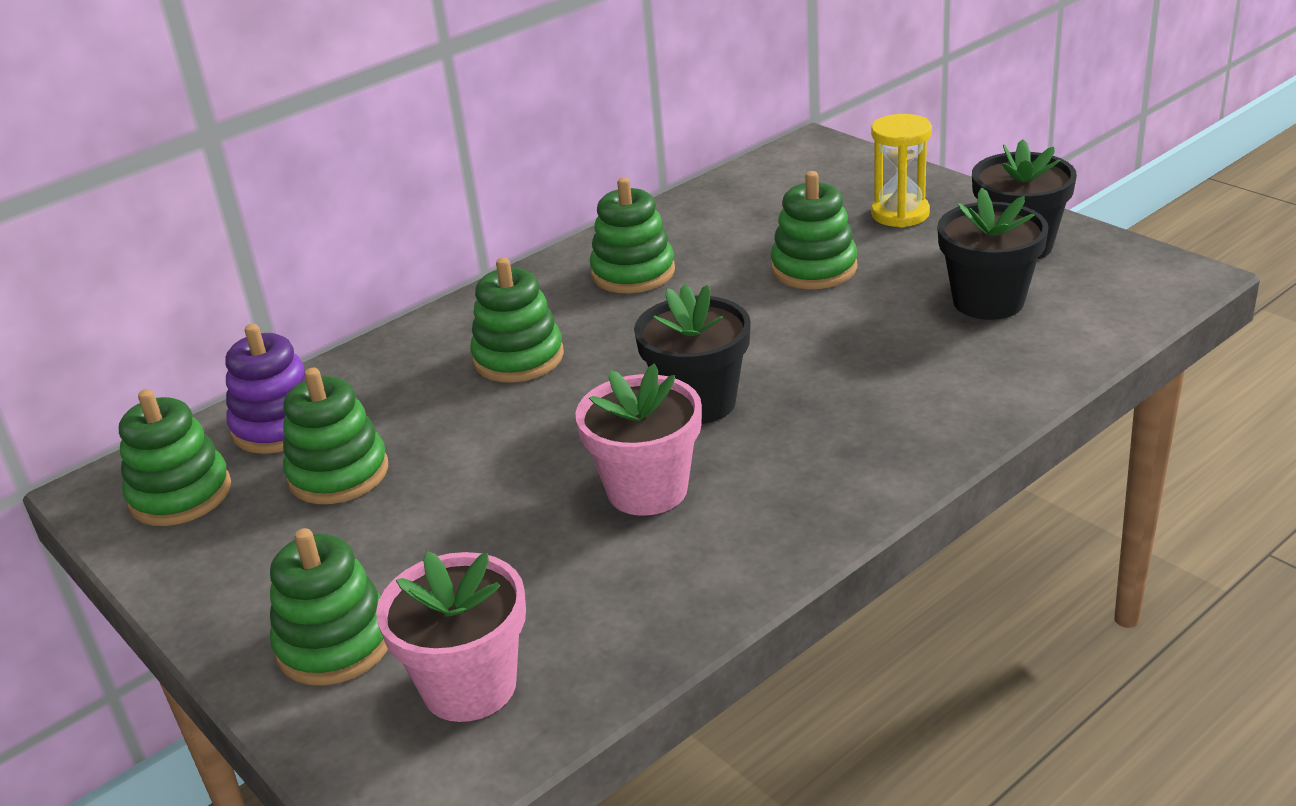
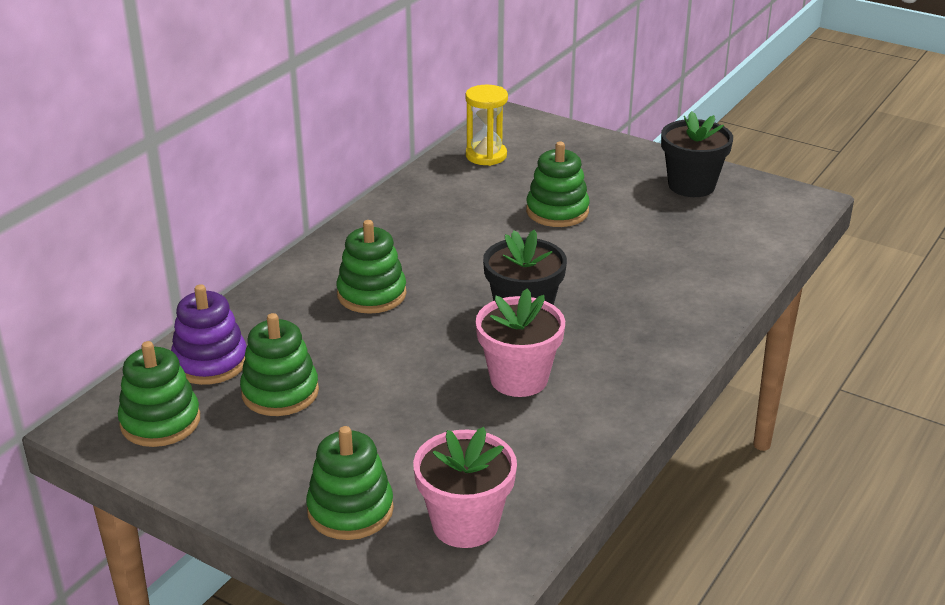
camera: 20 degrees left, 0 degrees up
green stacking toy [590,177,675,293] -> none
yellow hourglass [871,114,932,228] -> yellow hourglass moved to [465,85,508,166]
black flower pot [937,188,1048,320] -> none

